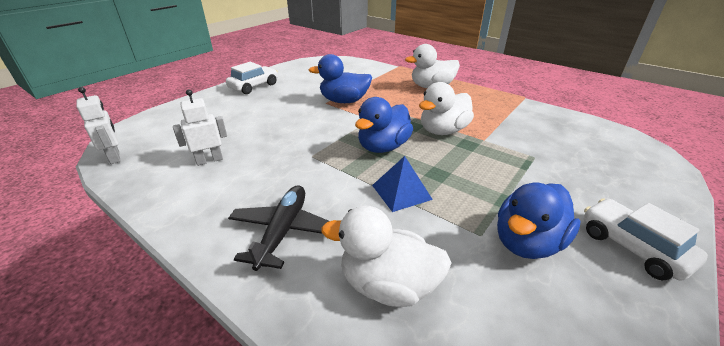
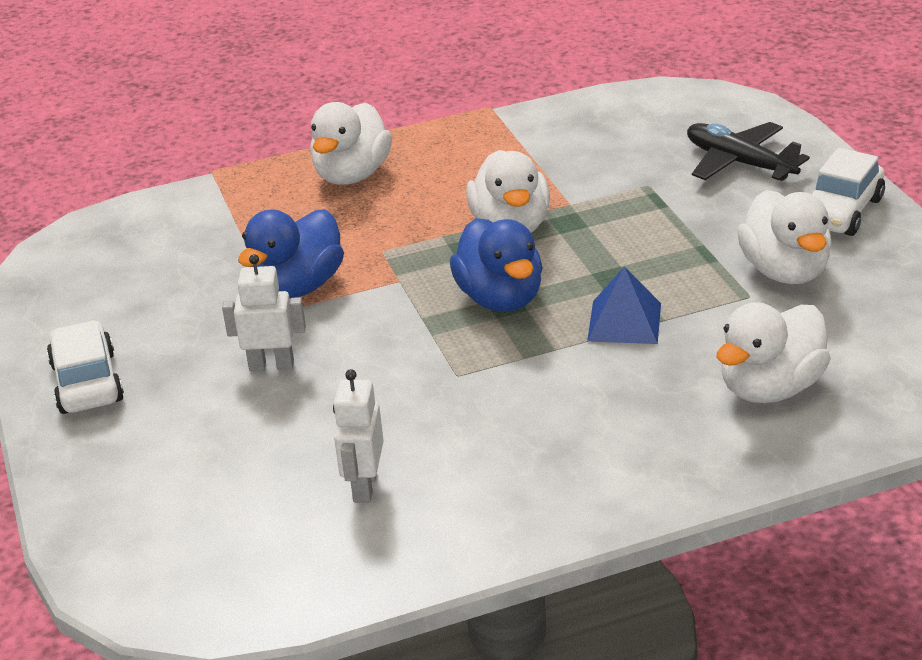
camera: 55 degrees left, 0 degrees up
white robot [76,87,121,164] -> white robot moved to [222,254,306,371]
black plane [228,185,329,271] -> black plane moved to [687,122,810,181]
blue duck [497,183,581,259] -> white duck [737,190,832,284]
white car [584,198,708,281] -> white car turned 60 degrees counterclockwise [812,148,885,236]

